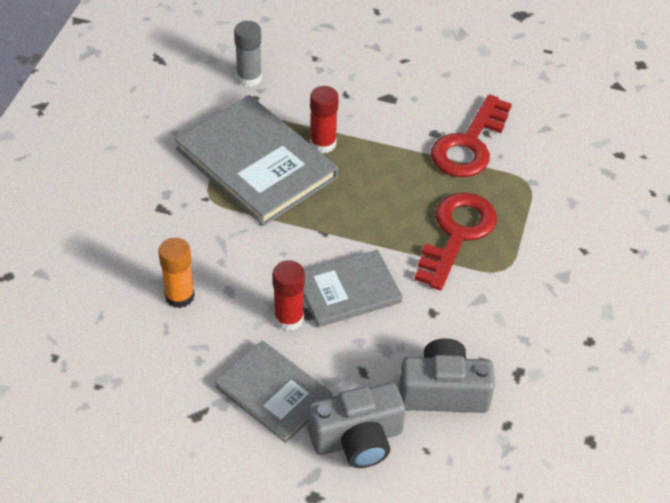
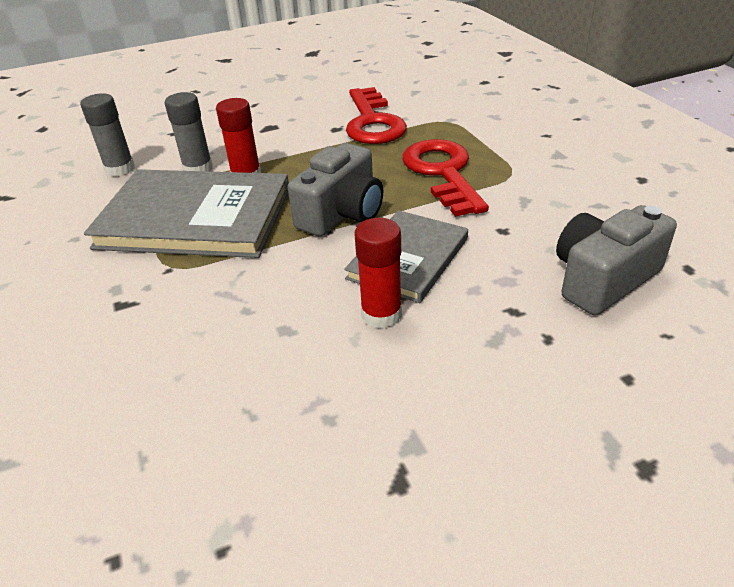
camera: 35 degrees left, 10 degrees down
orange glue stick [158,238,195,308] -> none
grey book [215,340,332,443] -> none
grey camera [308,382,405,468] -> grey camera moved to [288,143,383,236]
none -> grey glue stick [165,92,213,172]

